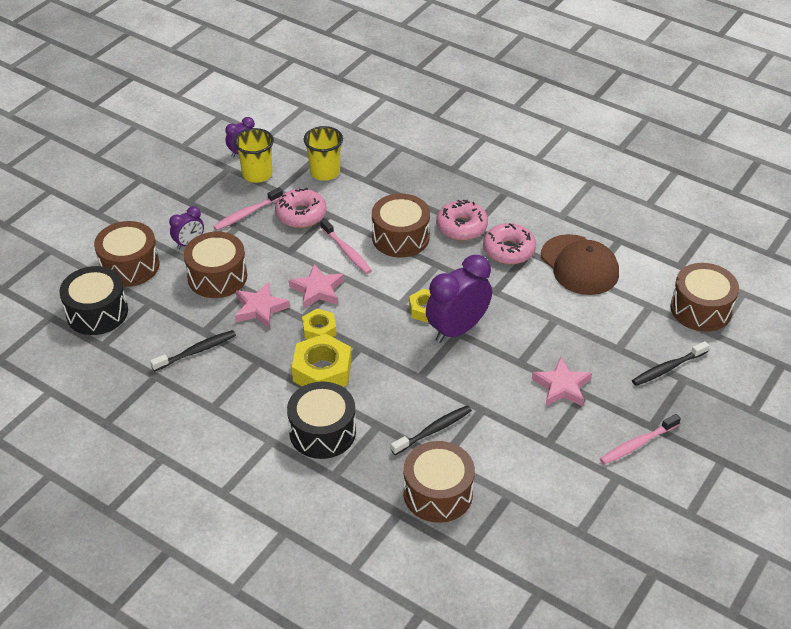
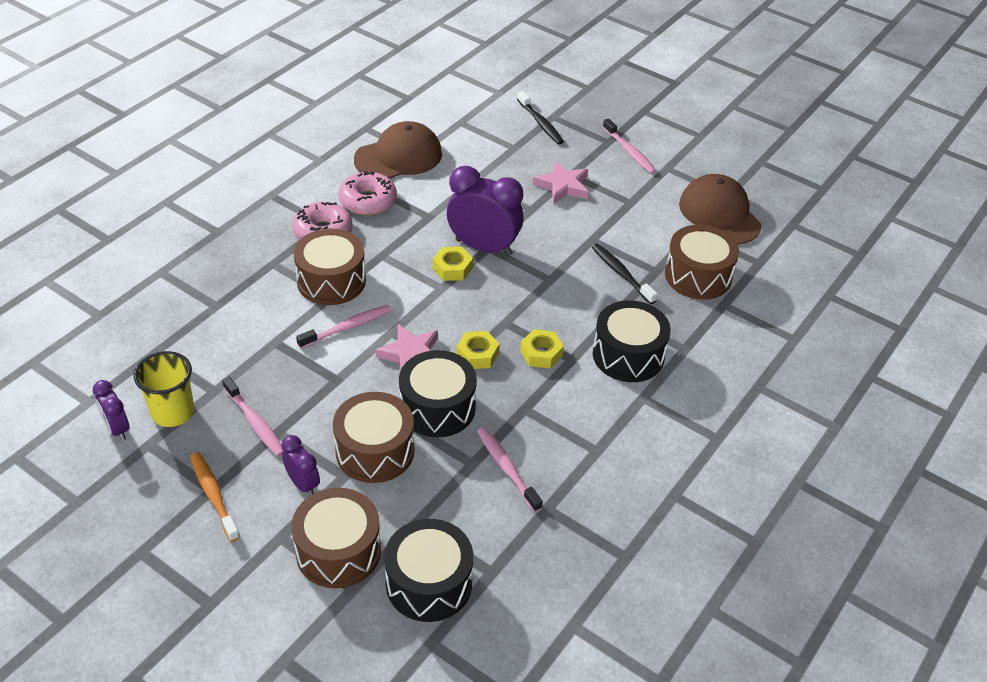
camera: 90 degrees left, 0 degrees up
black toothbrush [150,330,236,372] -> pink toothbrush [477,427,543,512]
pink star [235,282,290,328] -> black drum [399,350,477,437]
pink donut [275,188,327,228] -> none
yellow nut [292,333,351,387] -> yellow nut [520,329,564,369], size x0.60
yellow cup [304,126,343,181] -> none
purple clock [426,255,492,343] -> purple clock turned 150 degrees clockwise [447,166,524,256]
brown drum [670,263,739,332] -> none
none -> orange toothbrush [190,452,240,542]
none -> brown cap [679,174,762,245]

